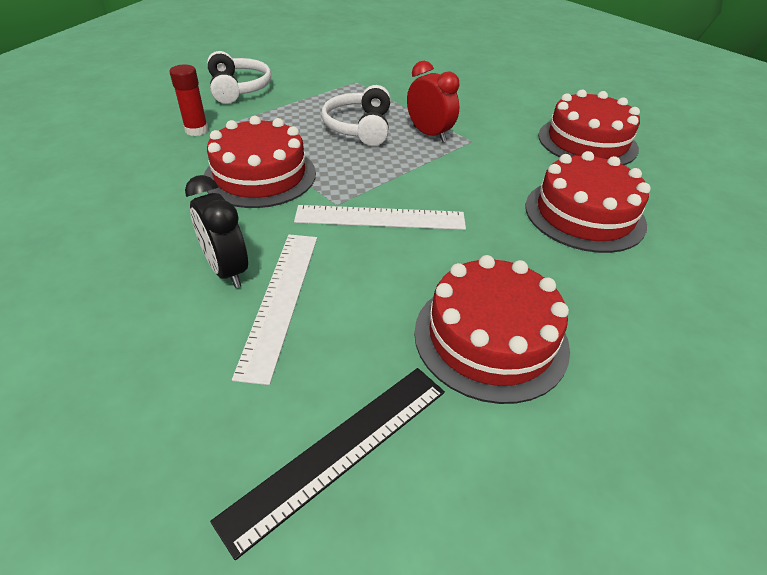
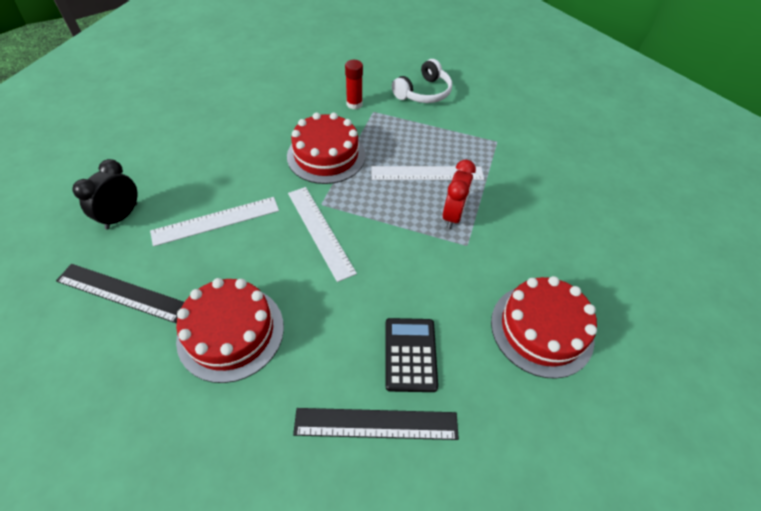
camera: 60 degrees right, 10 degrees up
black clock [185,175,248,288] -> black clock moved to [72,159,137,230]
white headphones [322,85,390,146] -> white ruler [371,166,484,180]
red cake [525,151,651,253] -> black calculator [385,318,438,392]
none -> black ruler [293,408,459,440]

